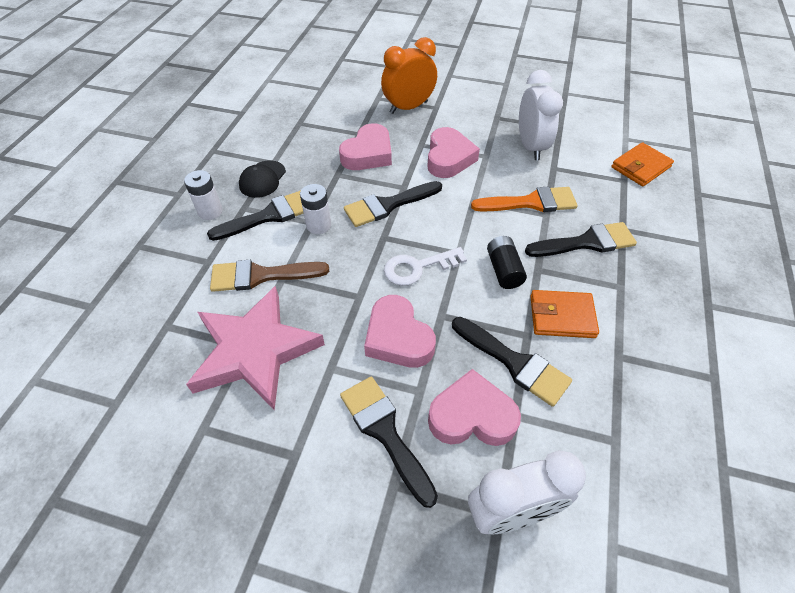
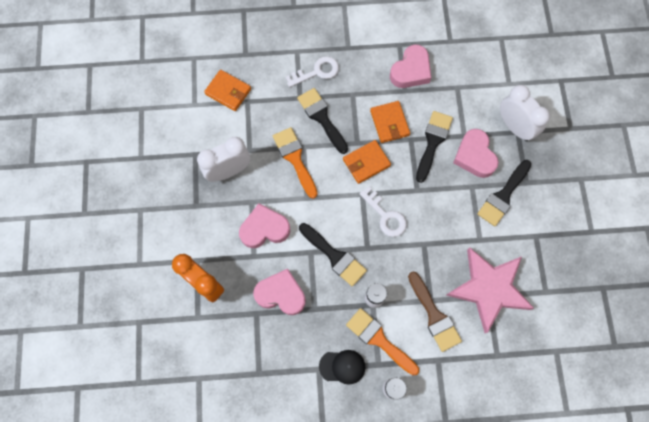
camera: 110 degrees left, 20 degrees up
black brush [207,191,304,241] -> orange brush [346,308,419,375]
pink heart [364,295,436,368] -> pink heart moved to [390,44,431,88]
black battery [487,236,527,289] -> orange wallet [343,140,391,184]
none -> white key [286,56,339,87]

